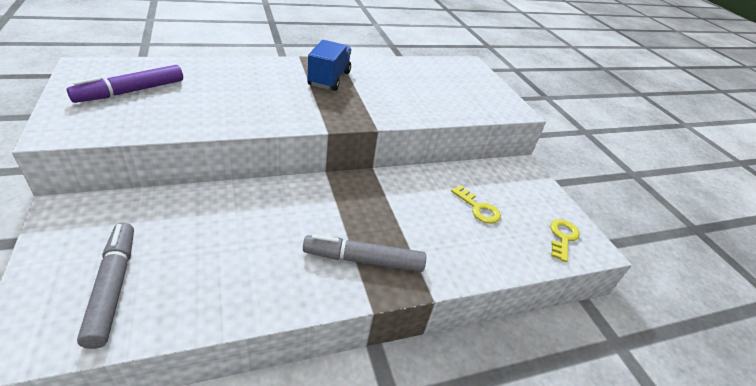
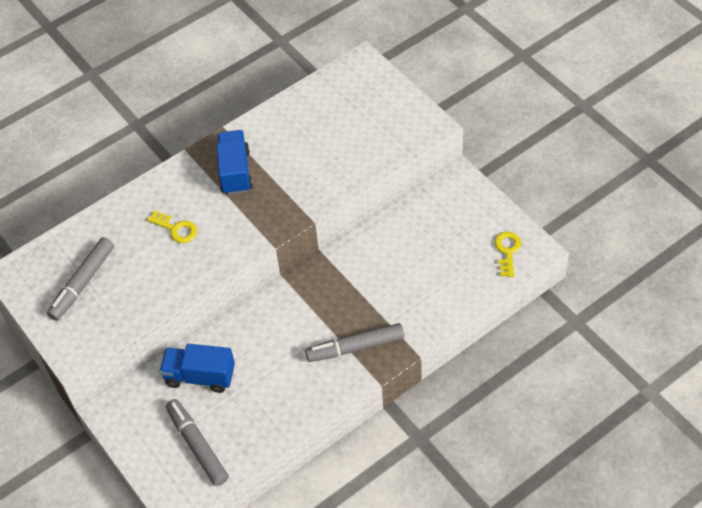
camera: 10 degrees left, 15 degrees up
purple marker [67,65,183,103] -> grey marker [47,237,114,321]
yellow key [451,185,501,224] -> yellow key moved to [147,211,197,243]
none -> blue truck [159,344,235,393]

